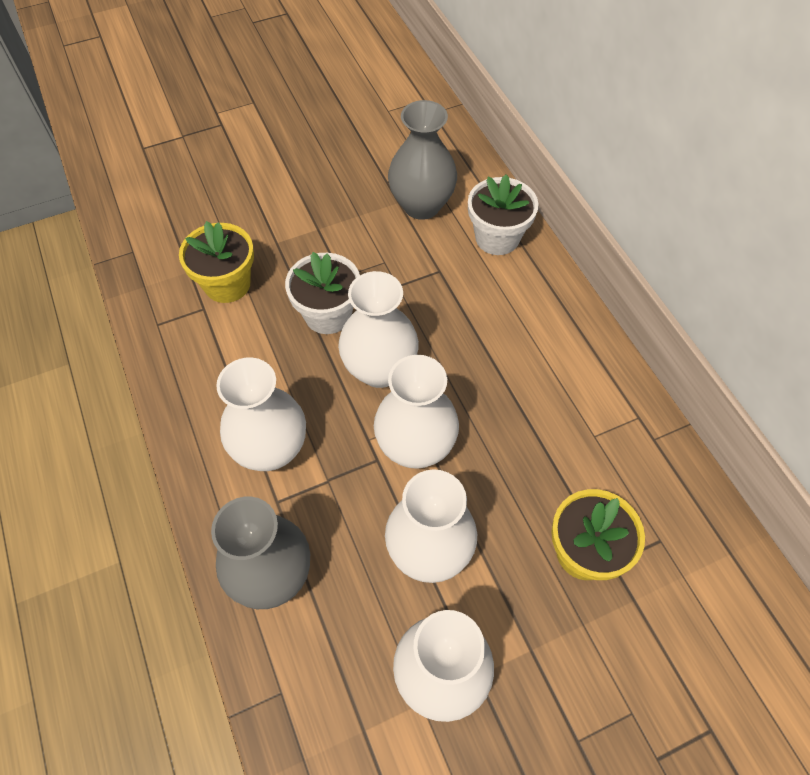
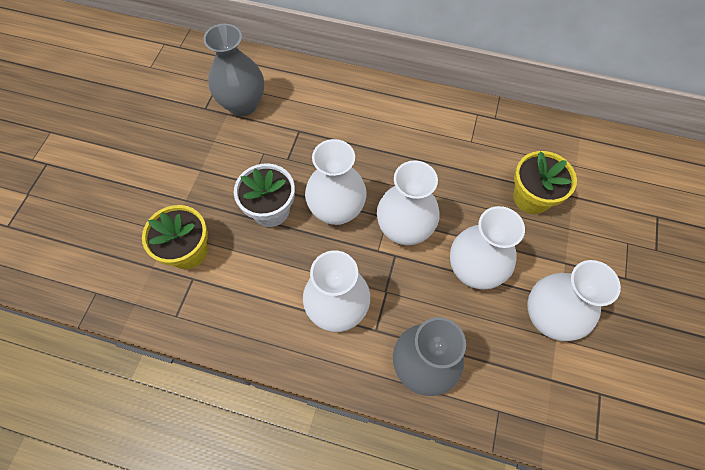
camera: 50 degrees left, 5 degrees up
white flower pot [468,175,539,255] -> none

